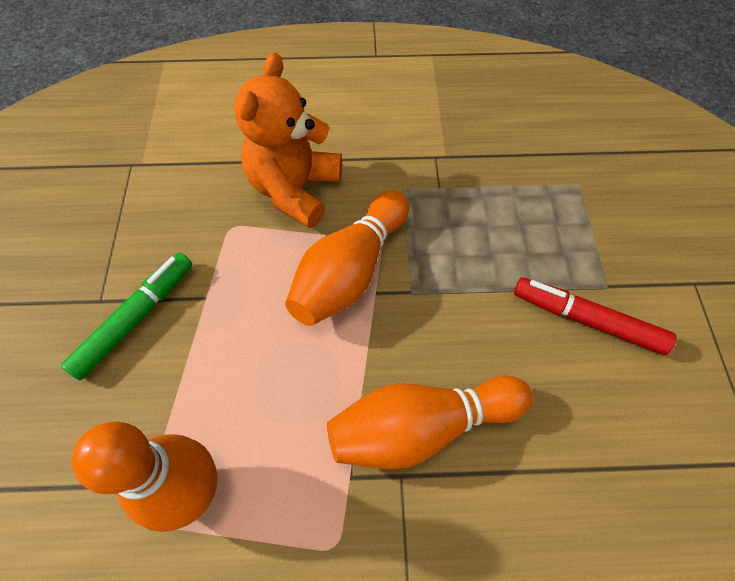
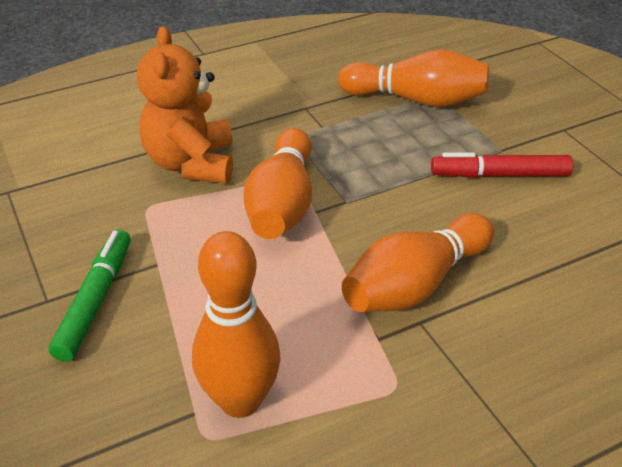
camera: 25 degrees left, 20 degrees down
none -> orange bowling pin [338,49,489,107]

